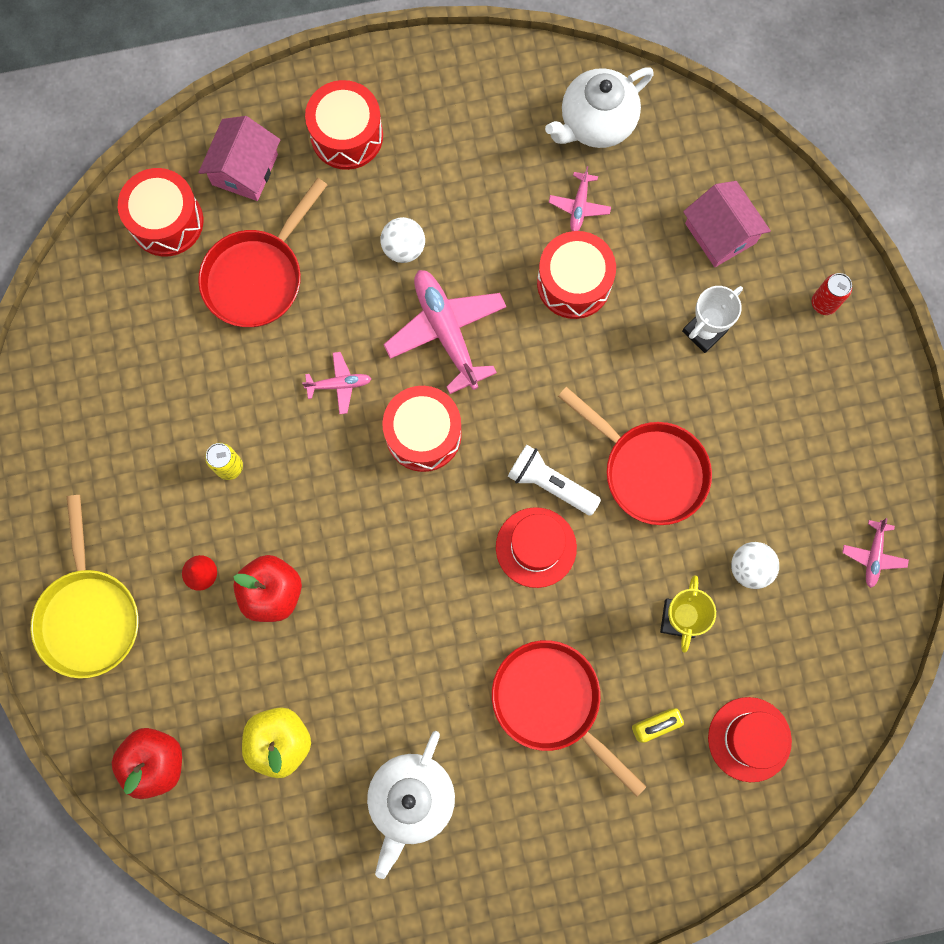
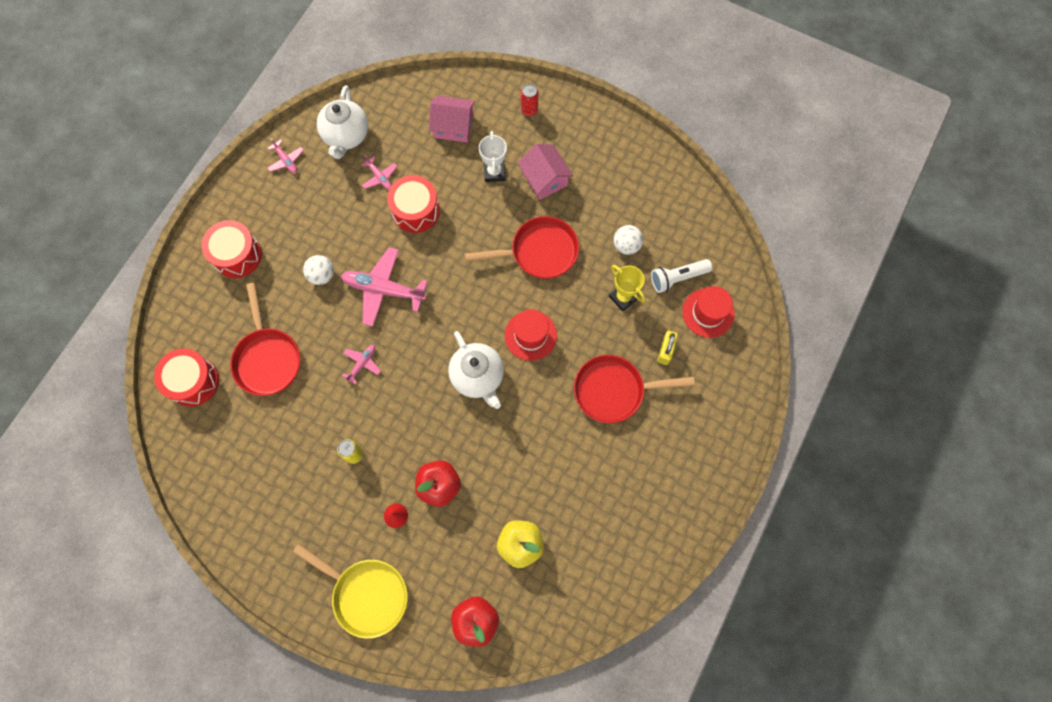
camera: 50 degrees left, 5 degrees down
pink house [198,116,280,201] -> pink house moved to [518,144,573,200]
white teapot [367,731,455,879] -> white teapot moved to [448,331,504,409]
red drum [382,386,462,472] -> none
white flashlight [508,445,601,516] -> white flashlight moved to [651,259,712,293]
pink plane [842,518,909,588] -> pink plane moved to [268,138,304,174]

